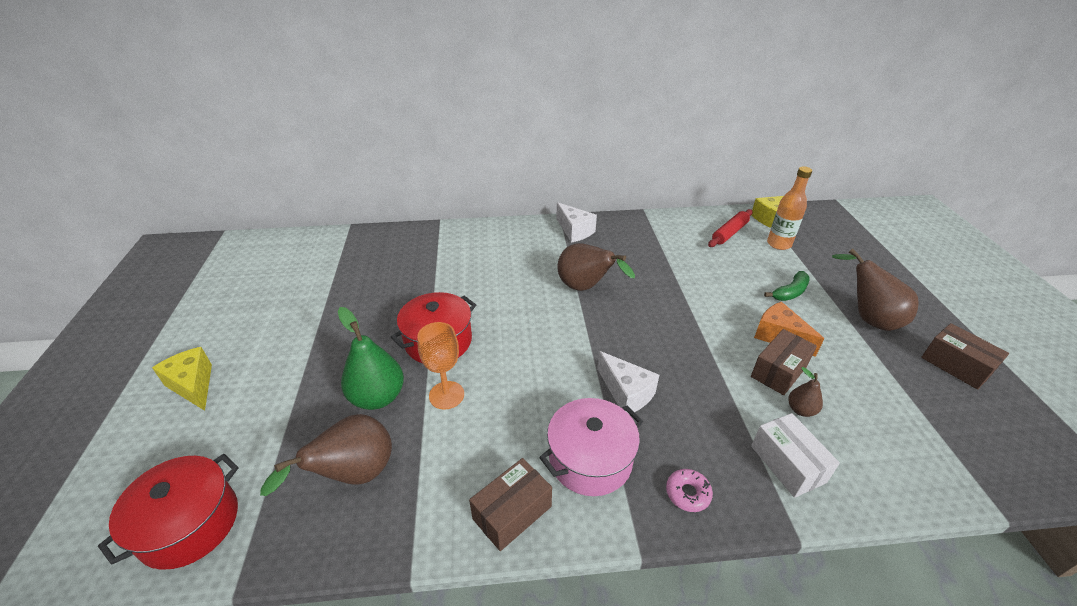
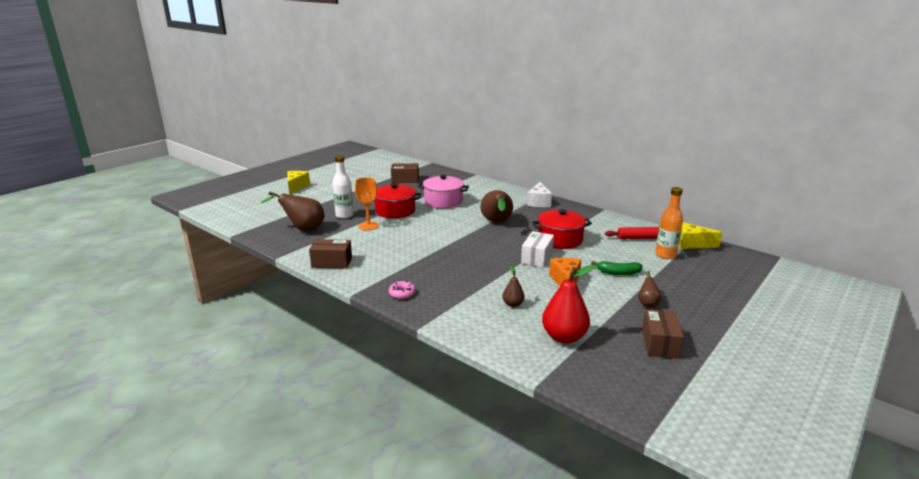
camera: 45 degrees right, 15 degrees down
red pot [98,454,239,570] -> red pot moved to [532,209,592,249]
green pear [338,307,404,410] -> white bottle [332,155,354,219]
pink pot [539,398,643,496] -> pink pot moved to [418,175,469,208]
white cheese [597,351,659,414] -> none
brown box [751,329,817,395] -> brown box moved to [391,163,419,183]
white box [751,413,840,498] -> white box moved to [521,231,554,267]
brown pear [832,249,919,331] -> brown pear [638,271,662,307], size x0.52
none -> red pear [542,264,596,344]

